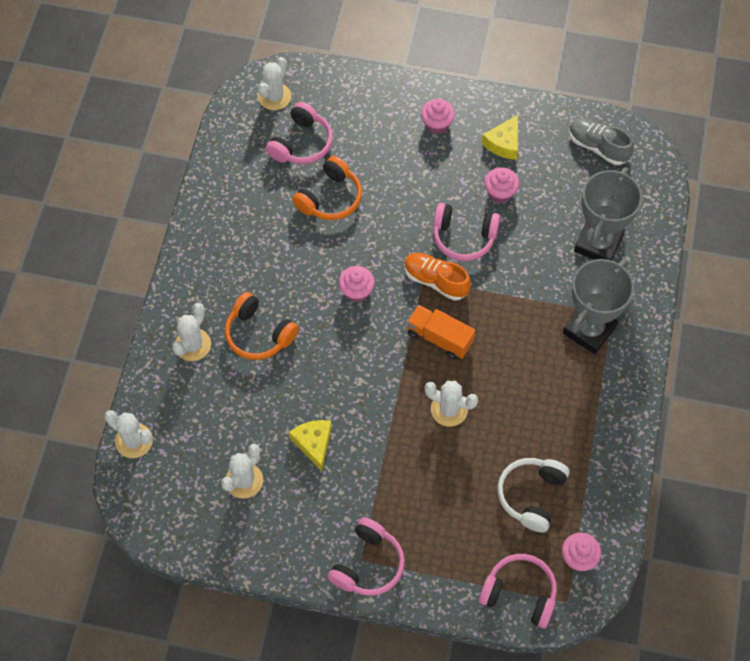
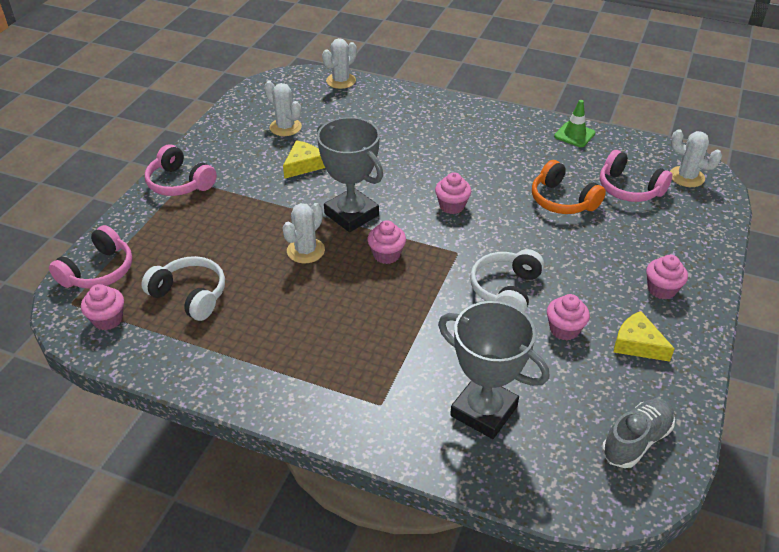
camera: 100 degrees right, 20 degrees down
white cactus [172,303,211,361] -> none
orange headphones [225,292,299,360] -> none
yellow cheese [289,420,332,471] -> yellow cheese turned 45 degrees counterclockwise [283,140,325,179]
orange shoe [404,253,471,301] -> none
orange truck [407,305,475,359] -> pink cupcake [367,220,406,264]
pink headphones [433,203,500,261] -> white headphones [470,249,544,313]
grey trophy [563,259,634,354] -> grey trophy moved to [317,117,383,232]
none -> green traffic cone [554,100,596,147]

